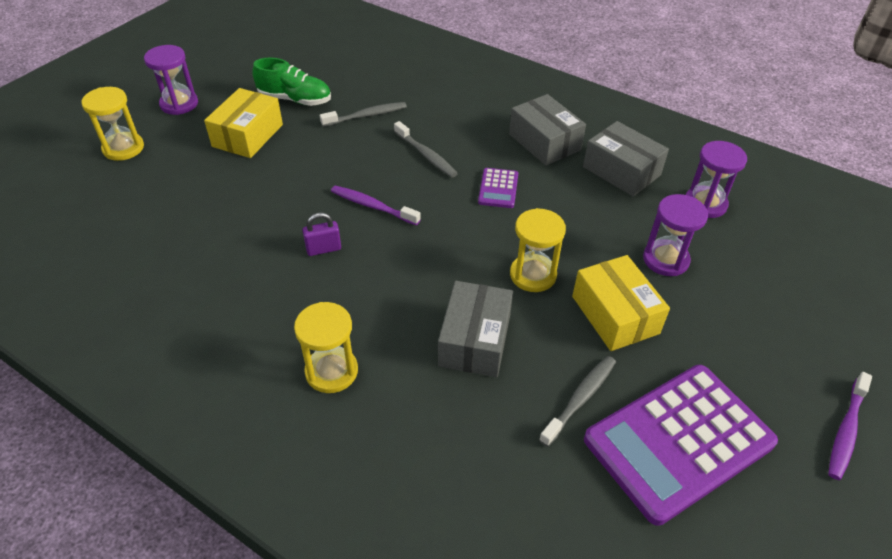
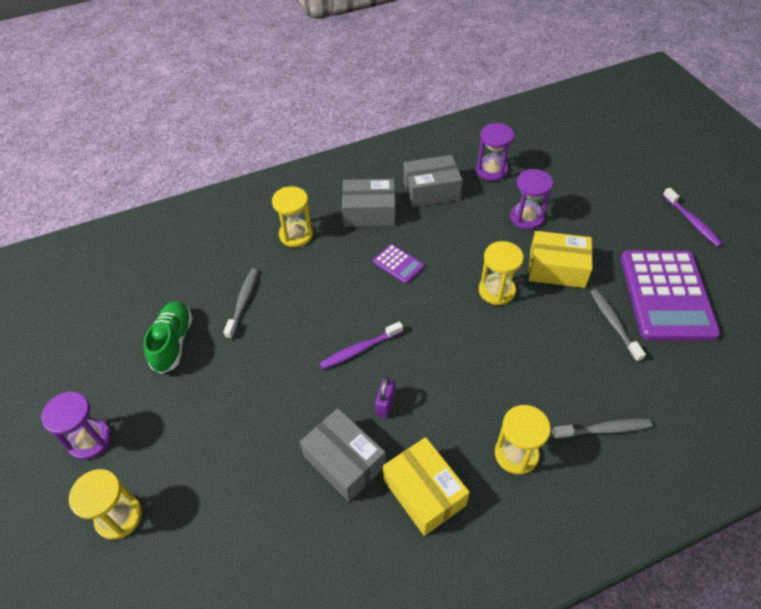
camera: 55 degrees left, 5 degrees up
yellow box [204,88,283,158] -> yellow box moved to [383,437,470,536]
green shoe [252,58,331,106] -> green shoe turned 45 degrees counterclockwise [143,301,193,374]
grey toothbrush [394,121,458,178] -> grey toothbrush moved to [552,419,652,439]
grey box [438,281,513,377] -> grey box moved to [300,408,386,502]
none -> yellow hourglass [272,186,313,247]

